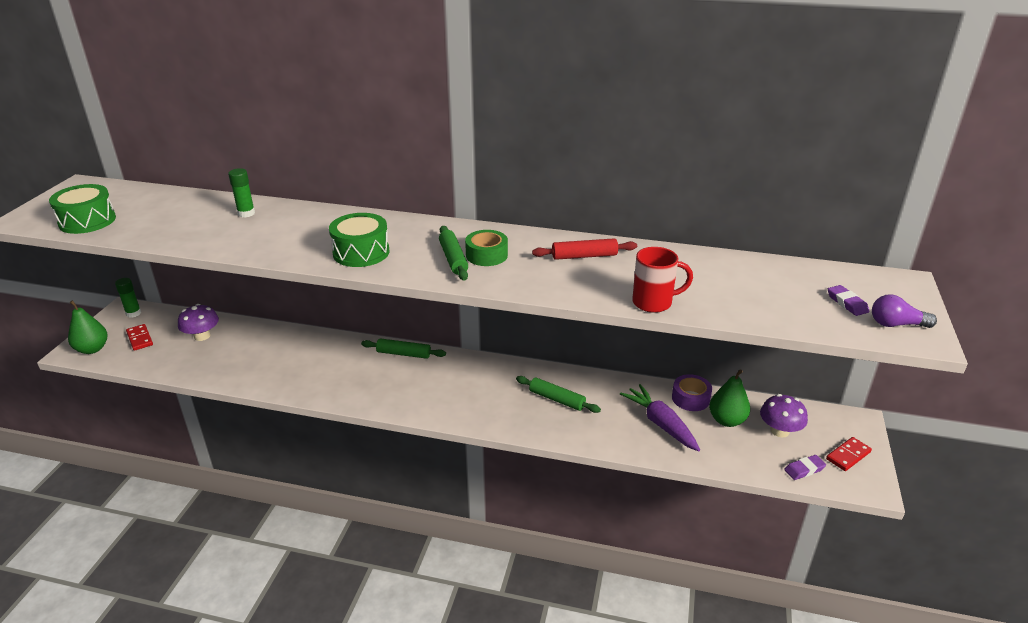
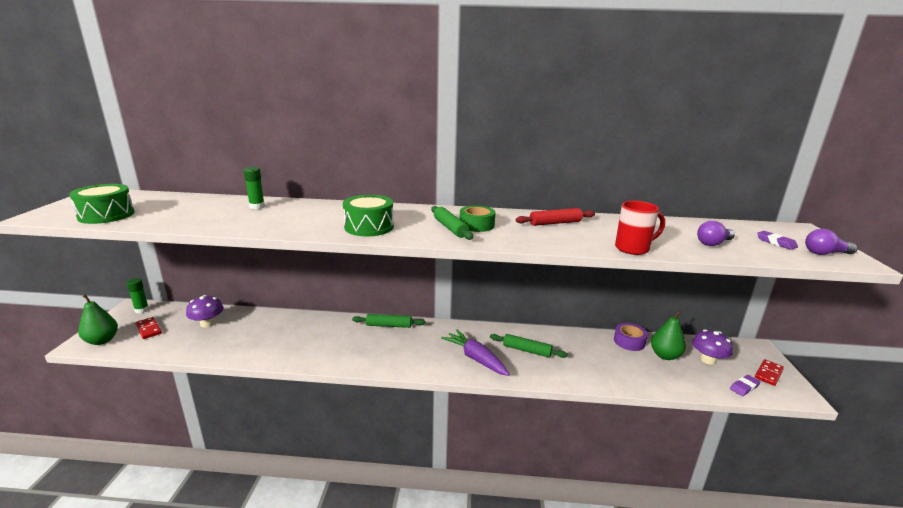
camera: 10 degrees left, 10 degrees down
purple carrot [620,384,700,451] -> purple carrot moved to [441,330,510,376]
none -> purple light bulb [697,221,735,246]

